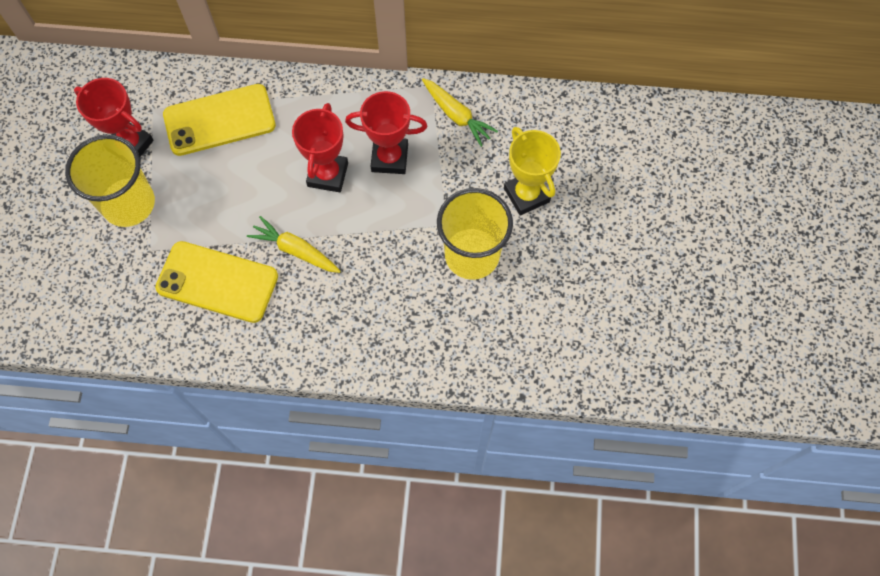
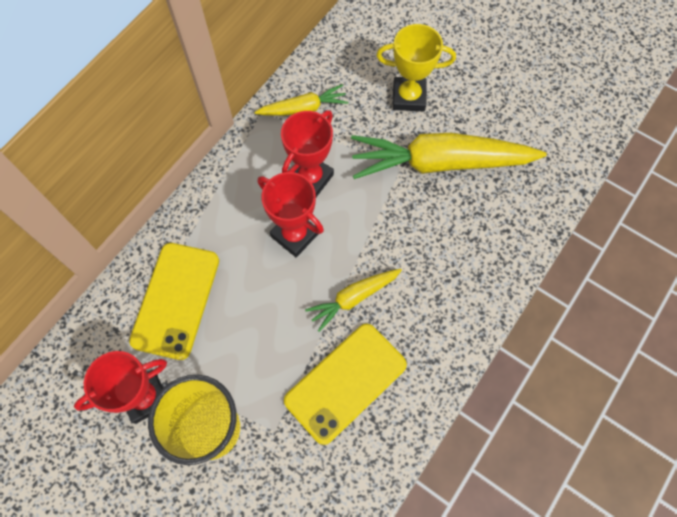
camera: 60 degrees left, 0 degrees up
yellow cup [437,188,513,280] -> yellow carrot [351,133,547,179]

